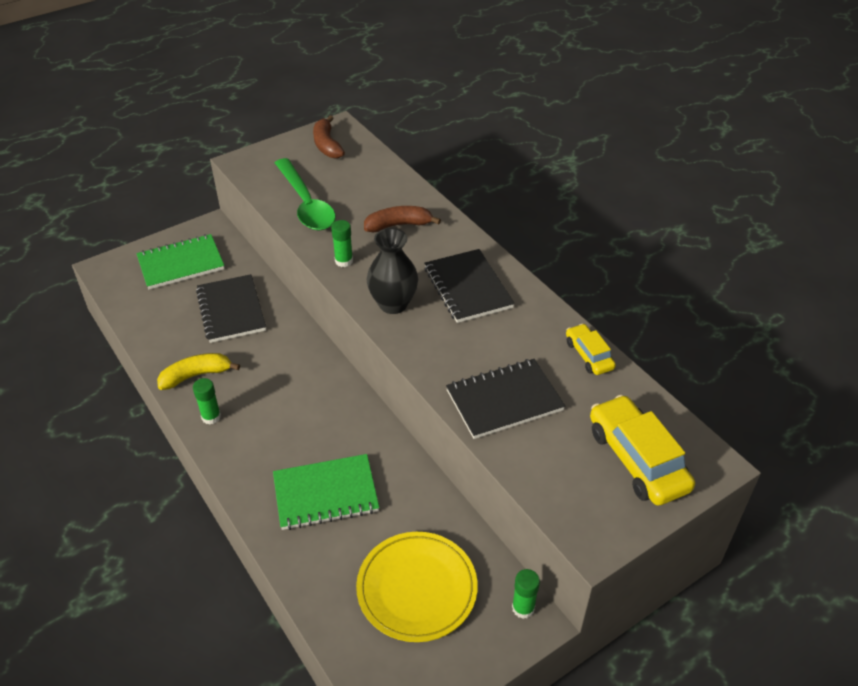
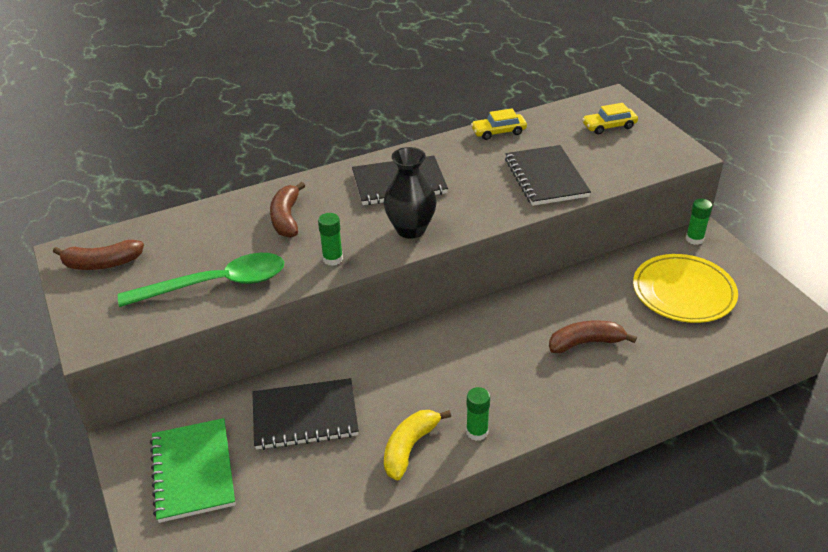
camera: 80 degrees left, 5 degrees down
yellow banana [157,353,240,390] -> yellow banana turned 45 degrees clockwise [384,410,451,481]
green notebook [273,454,379,530] -> brown banana [549,320,637,353]
yellow car [590,395,695,506] -> yellow car [582,103,638,134], size x0.56

